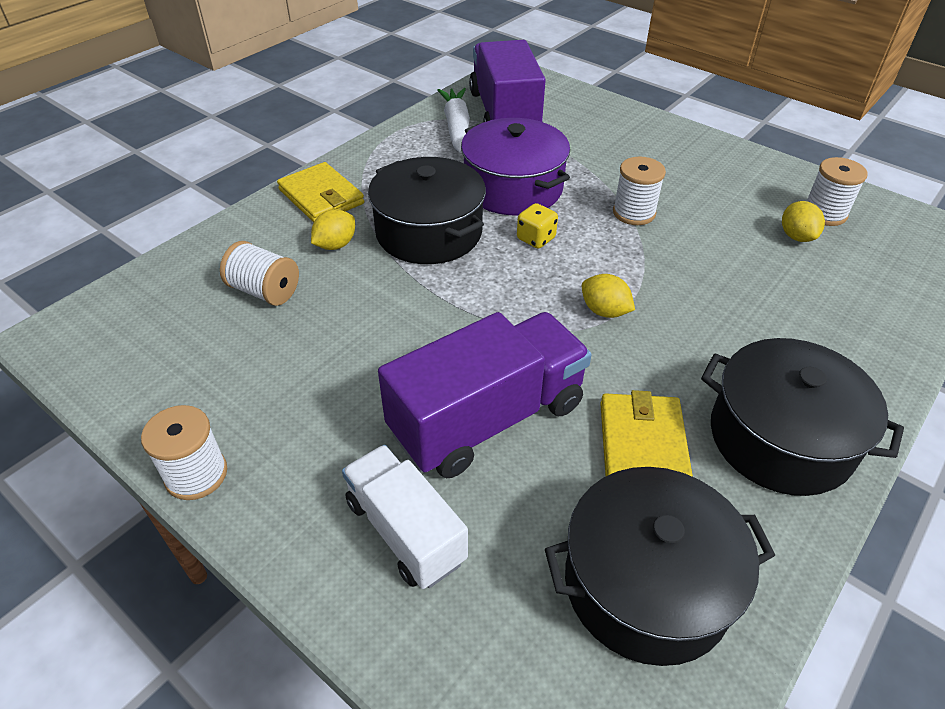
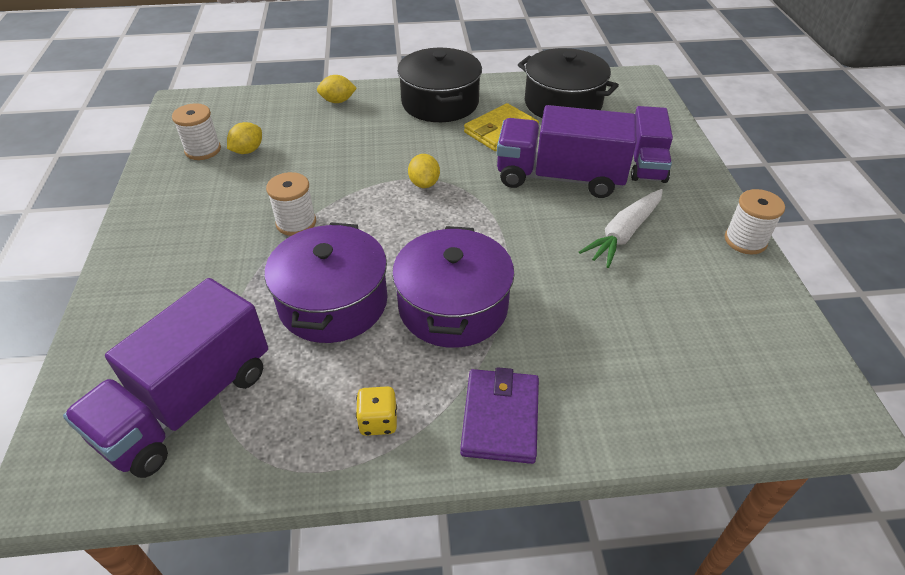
camera: 135 degrees left, 0 degrees up
white spool [220,241,299,306] -> none
yellow wallet [277,162,364,222] -> purple wallet [460,367,539,464]
yellow lemon [311,210,355,250] -> yellow lemon moved to [317,75,357,103]
white truck [342,445,468,589] -> purple truck [631,106,673,183]
black pot [368,157,486,264] -> purple pot [392,226,514,348]
white carrot [437,88,470,153] -> white carrot moved to [579,189,663,268]
yellow dice [517,203,558,249] -> yellow dice moved to [356,386,397,436]

